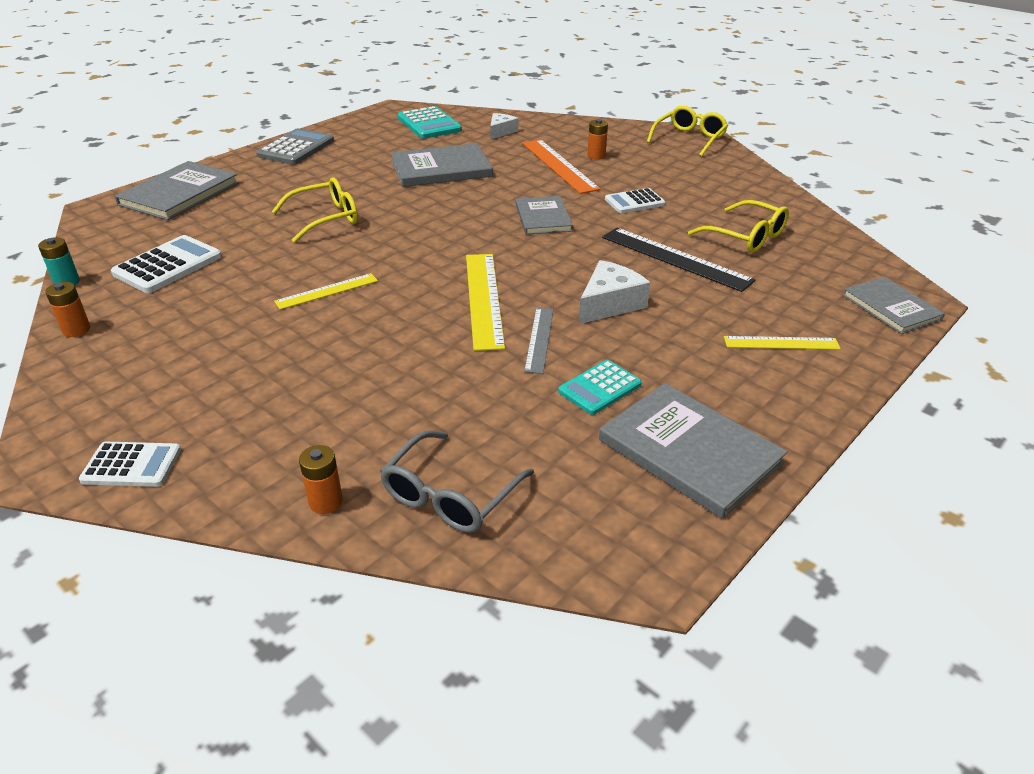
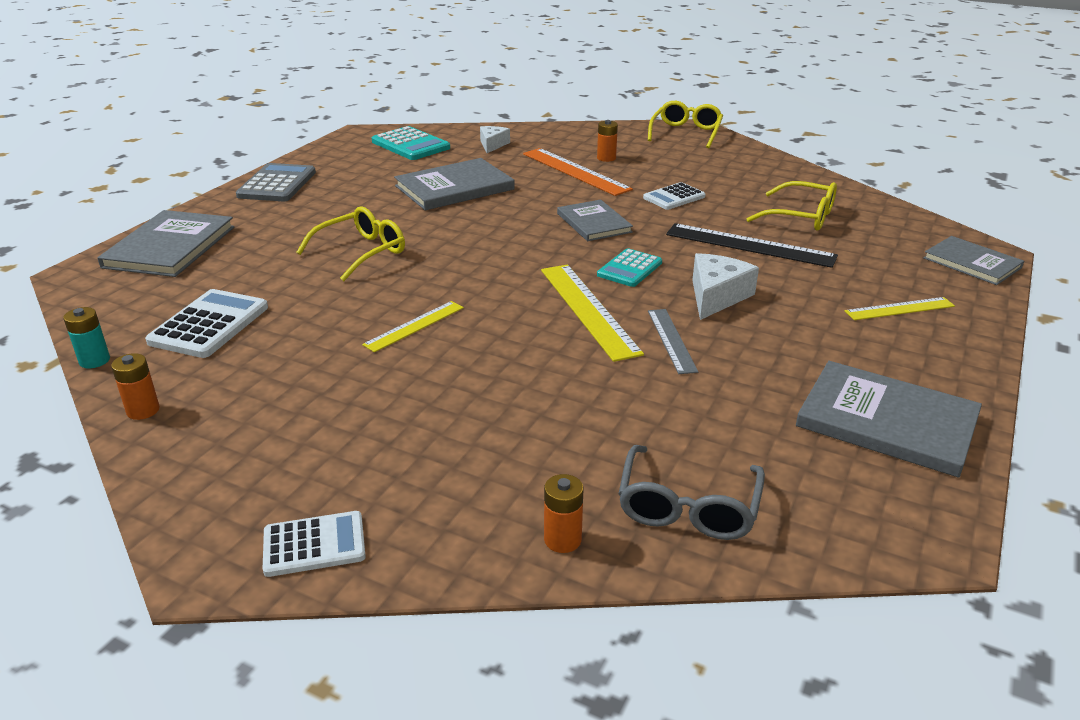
camera: 15 degrees left, 5 degrees down
turquoise calculator [558,360,642,415] -> turquoise calculator moved to [597,248,662,287]

